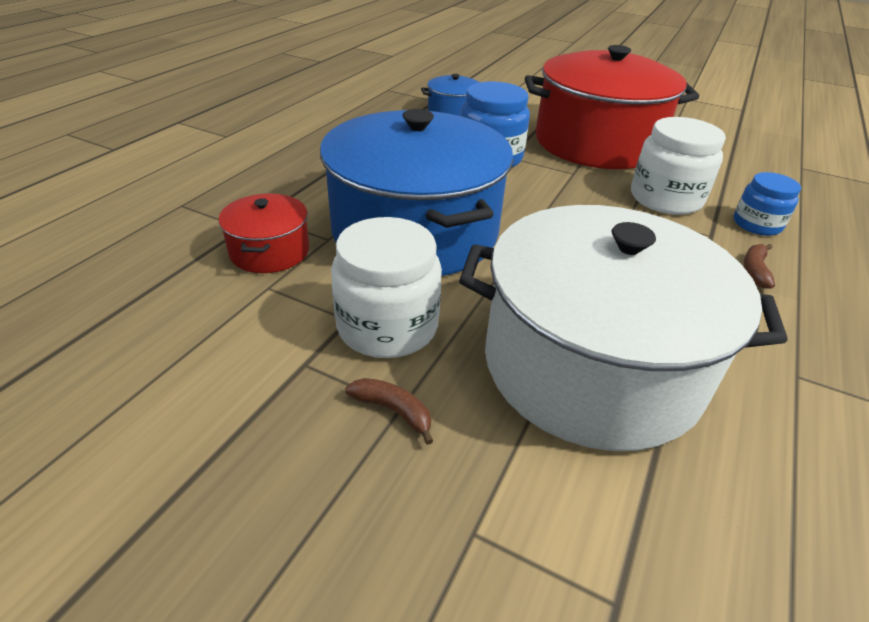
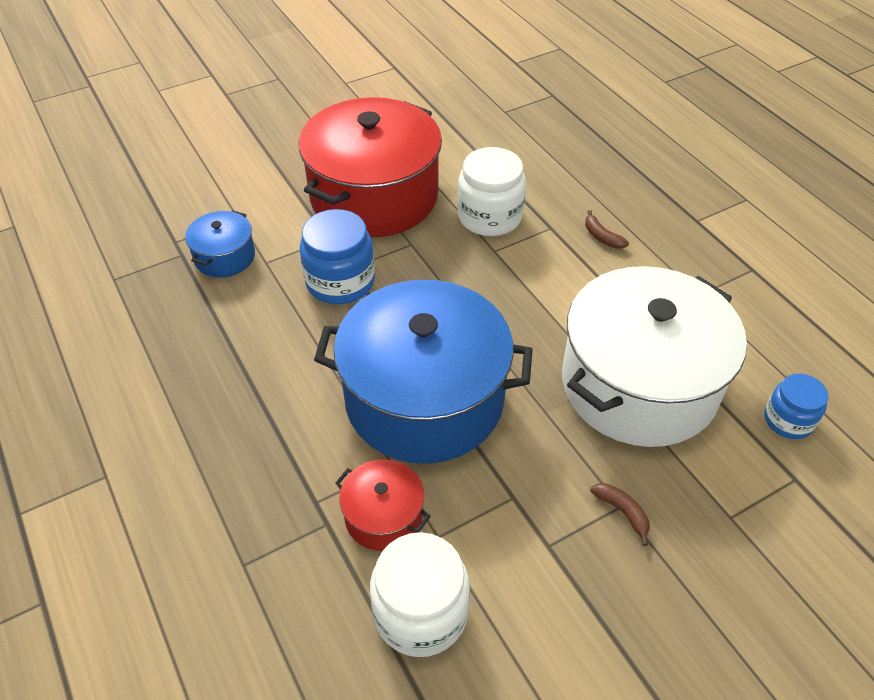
camera: 55 degrees left, 10 degrees up
white jar [331,217,442,358] -> white jar moved to [370,532,470,657]
brown banana [345,378,433,445] -> brown banana turned 75 degrees clockwise [590,483,650,546]
blue jar [734,172,801,236] -> blue jar moved to [764,373,828,439]

